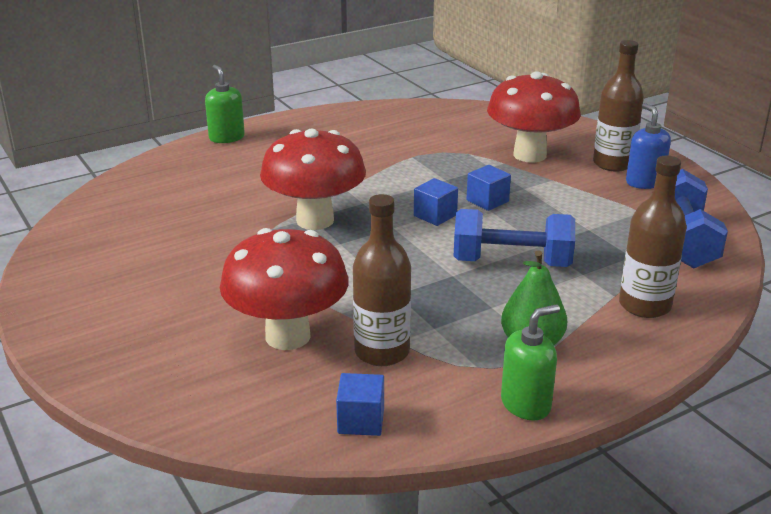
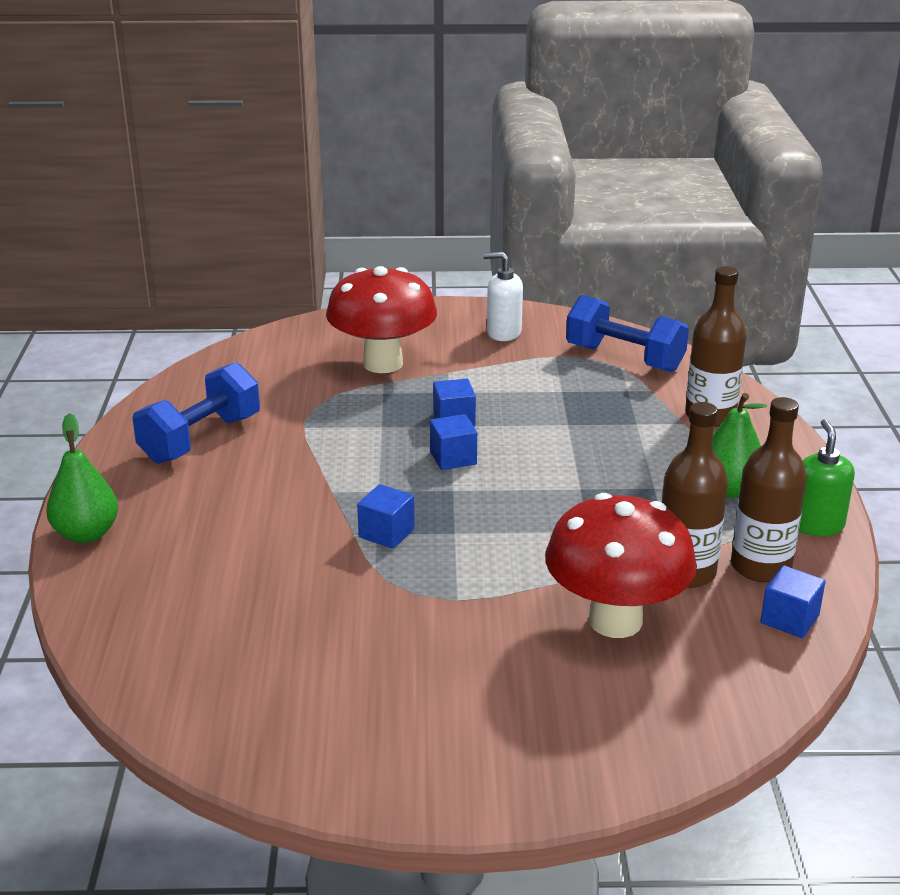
camera: 60 degrees left, 0 degrees up
green soap dispenser [205,65,245,143] -> green pear [46,413,118,543]
red mushroom [260,129,366,230] -> blue cube [357,484,415,549]
blue dumbbell [454,209,575,267] -> blue dumbbell moved to [133,362,260,464]
brown bottle [593,40,644,172] -> brown bottle moved to [731,397,807,582]
blue soap dispenser [626,103,671,189] -> white soap dispenser [483,252,523,341]

